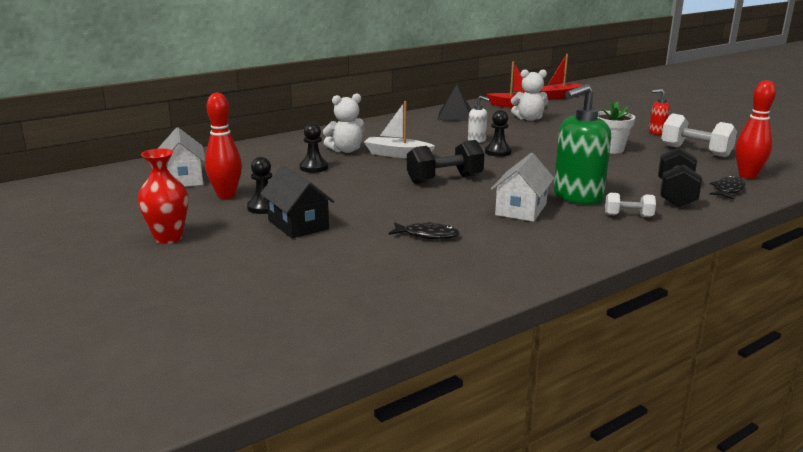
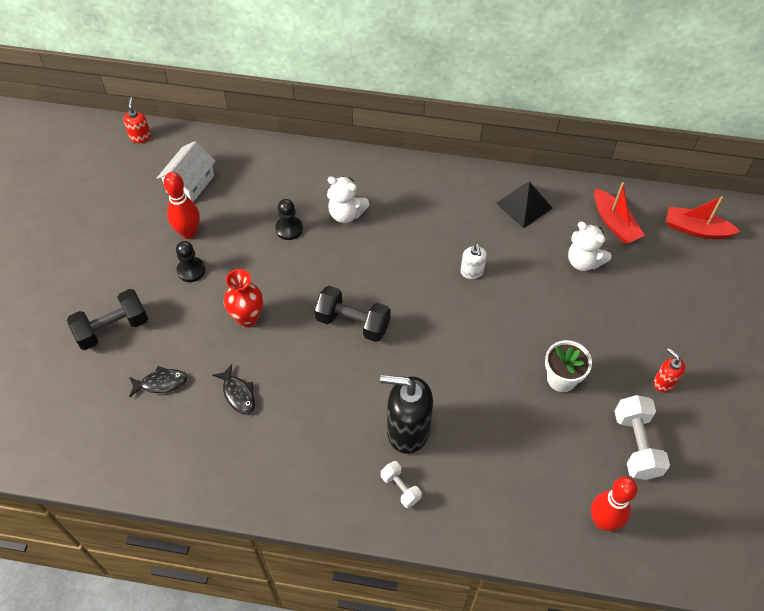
camera: 45 degrees right, 35 degrees up
red vase [138,149,188,244] -> red vase moved to [224,269,263,327]
black house [260,165,335,238] -> none
white boat [364,101,435,158] -> none
black pawn [485,110,512,157] -> none
white house [491,153,555,222] -> none
green soap dispenser [554,84,611,205] -> black soap dispenser [380,375,433,454]
black dumbbell [658,147,702,207] -> black dumbbell moved to [67,289,148,350]
black fish [709,175,746,199] -> black fish moved to [129,366,188,397]
none -> red soap dispenser [123,97,151,143]

